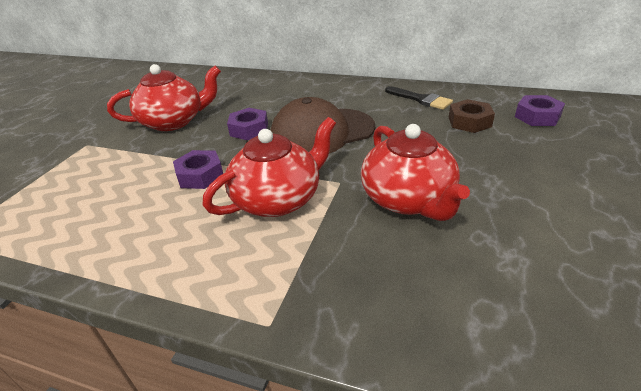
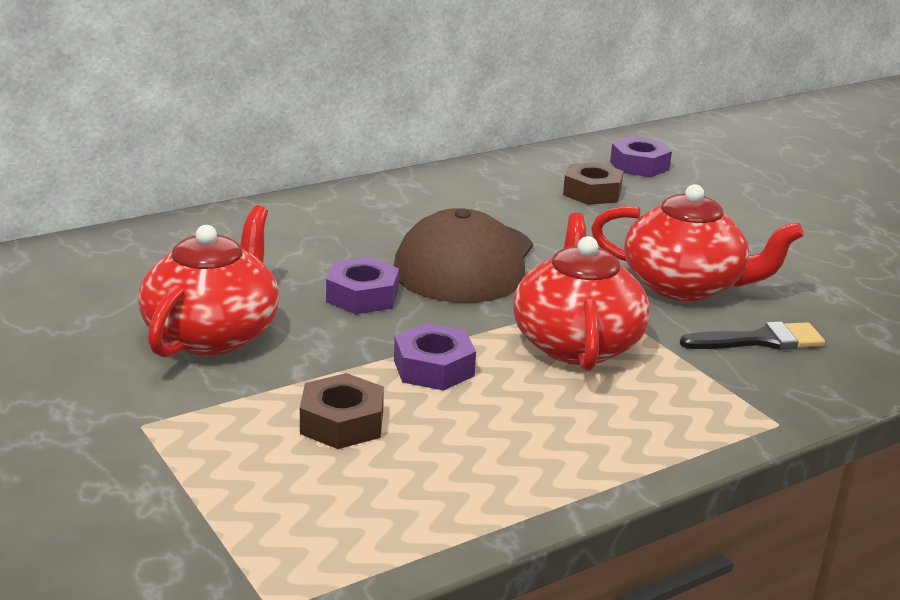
camera: 55 degrees left, 10 degrees down
black brush [385,86,453,110] -> black brush moved to [680,321,825,350]
none -> brown nut [300,373,384,449]

